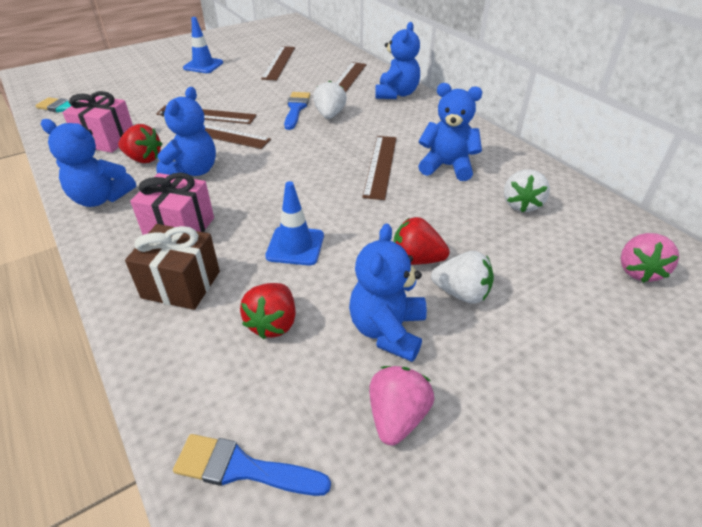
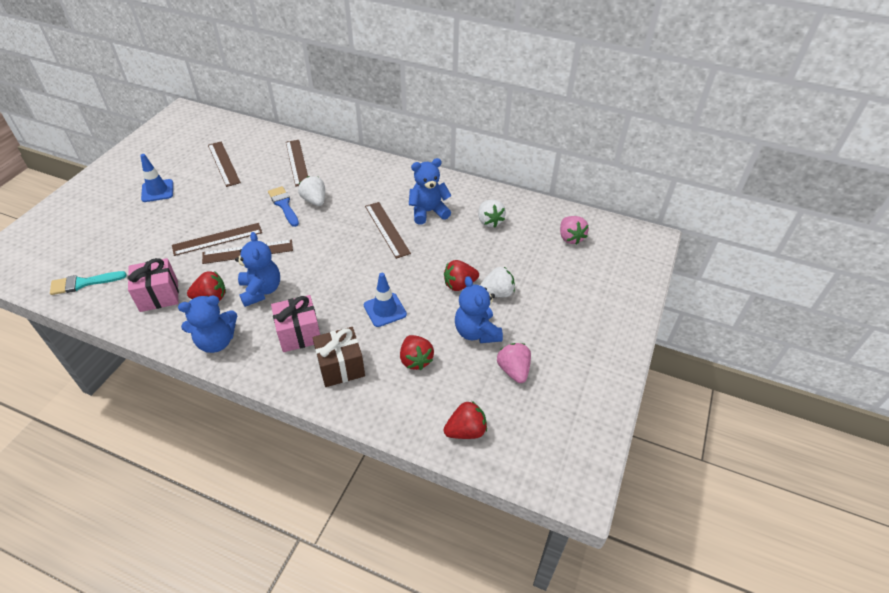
camera: 35 degrees left, 5 degrees up
blue brush [173,434,331,496] -> red strawberry [444,401,487,439]
blue teddy bear [375,22,420,99] -> none

